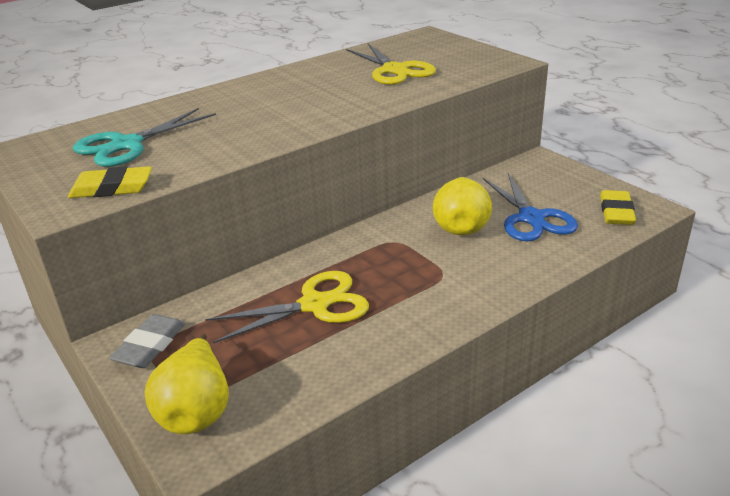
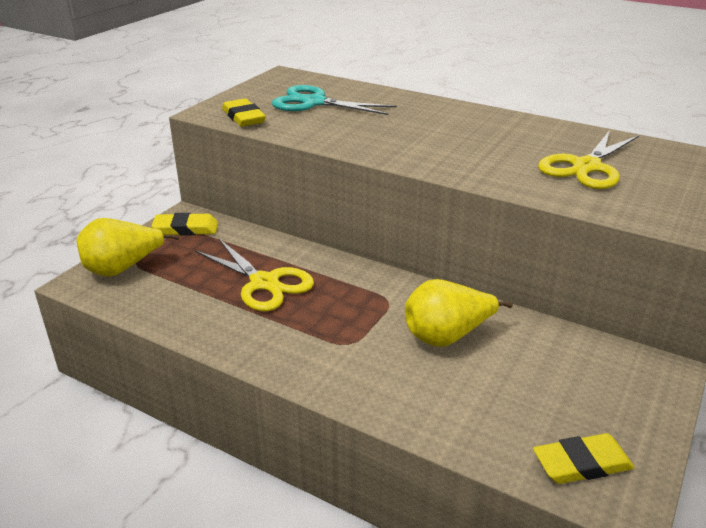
camera: 65 degrees right, 0 degrees up
grey eraser [109,314,185,368] -> yellow eraser [151,213,218,235]
blue scissors [483,173,578,241] -> none

